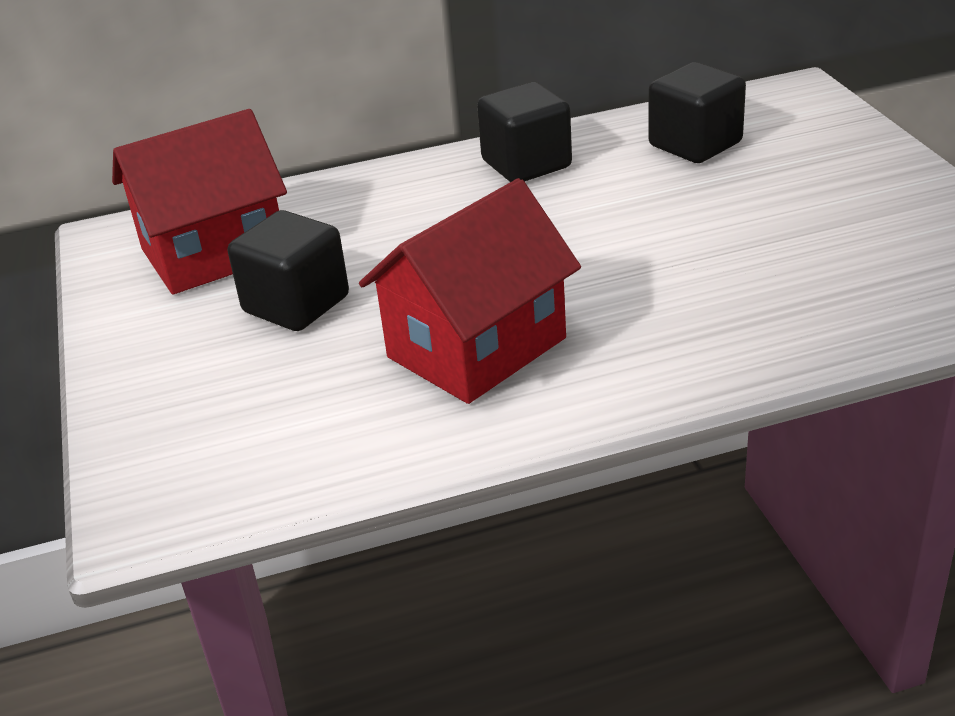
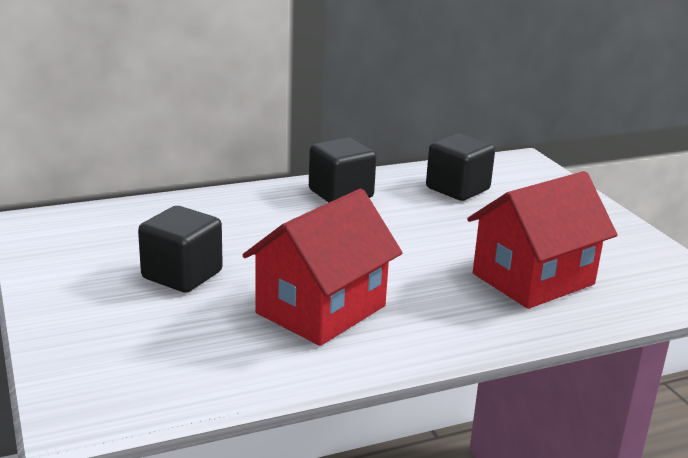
camera: 10 degrees left, 10 degrees down
red house [112,109,287,294] -> red house moved to [467,171,617,309]

